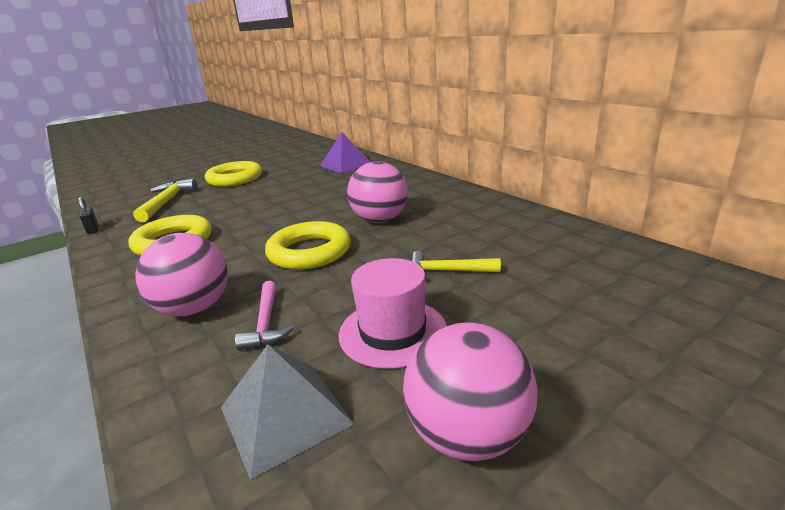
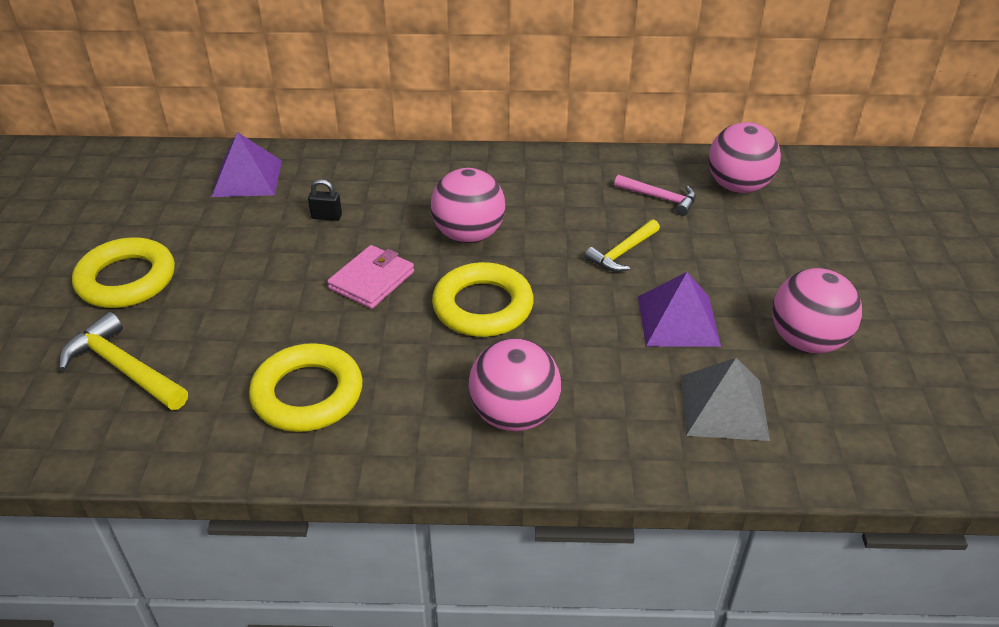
camera: 55 degrees left, 15 degrees up
black padlock [78,197,98,234] -> black padlock moved to [308,179,342,221]
pink hammer [235,281,294,351] -> pink hammer moved to [614,175,696,216]
pink hat [339,258,447,369] -> purple pyramid [638,272,721,347]
none -> pink wallet [327,245,414,309]
none -> pink ball [708,122,781,193]

